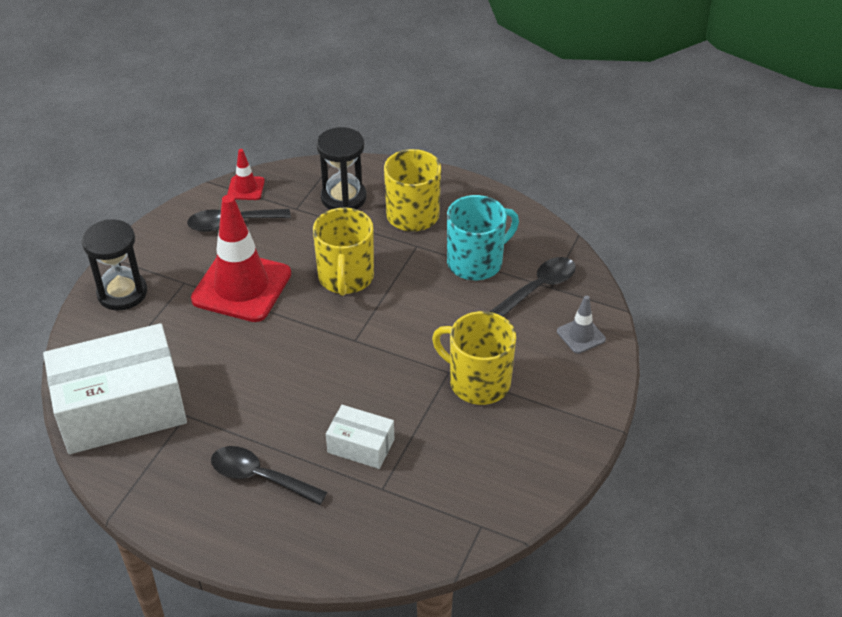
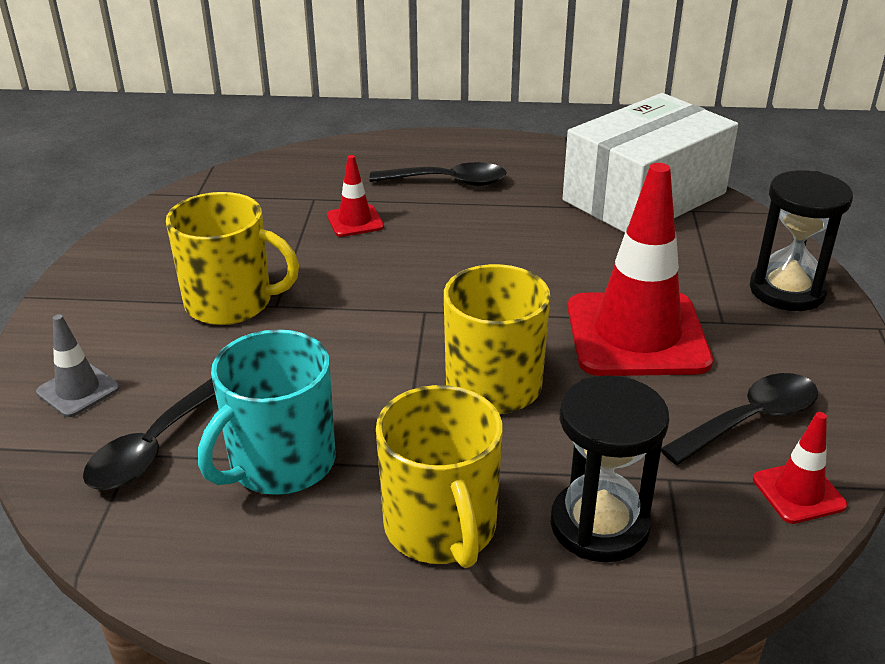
camera: 160 degrees right, 10 degrees down
white box [326,405,394,469] -> red traffic cone [327,155,384,237]

